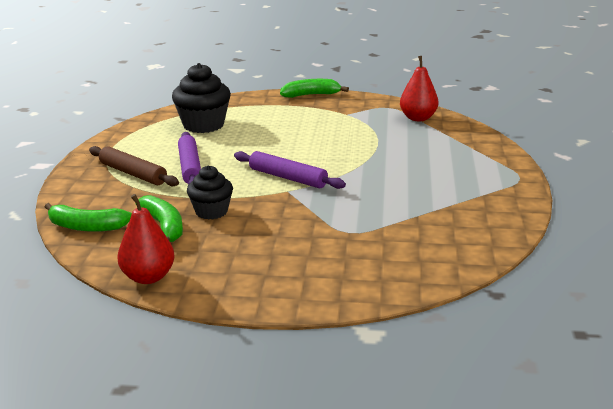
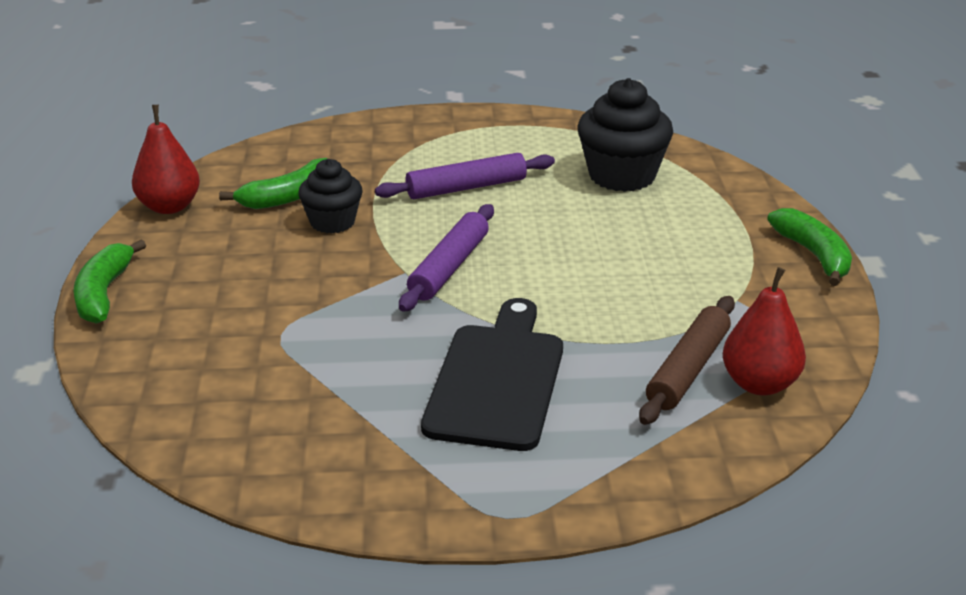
camera: 80 degrees right, 5 degrees up
green banana [45,203,132,232] -> green banana moved to [73,240,146,324]
brown rolling pin [89,146,179,186] -> brown rolling pin moved to [639,296,735,425]
none -> black cutting board [421,298,563,451]

